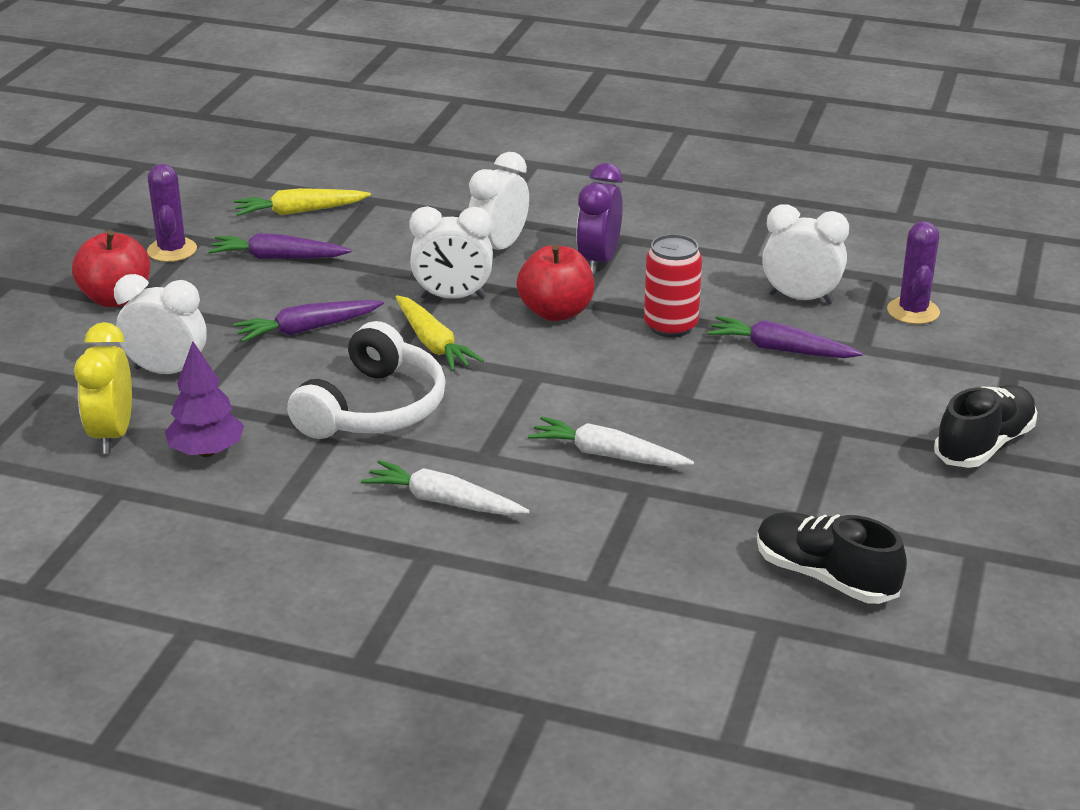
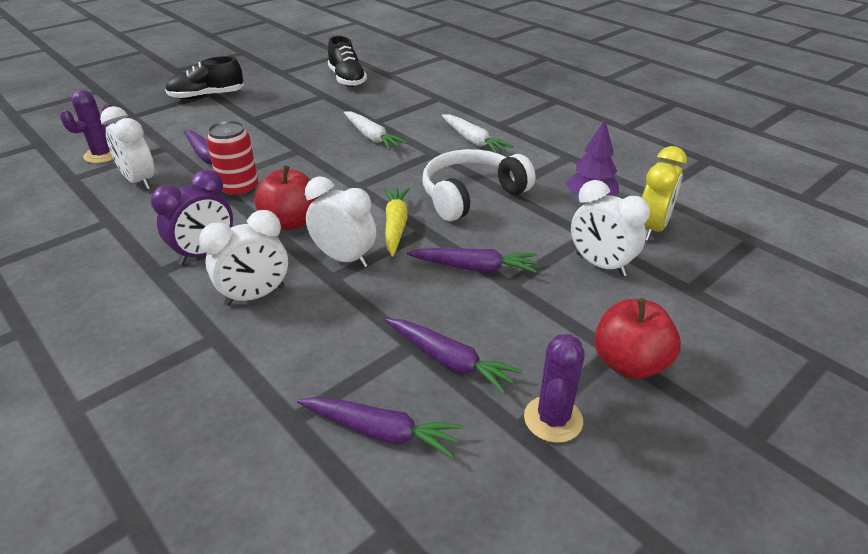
camera: 150 degrees left, 5 degrees up
yellow carrot [234,188,371,216] -> purple carrot [297,397,463,458]

